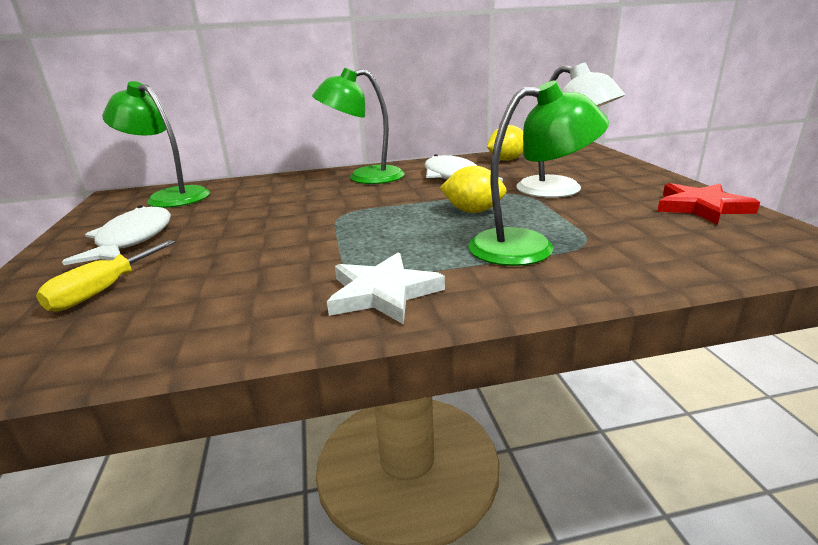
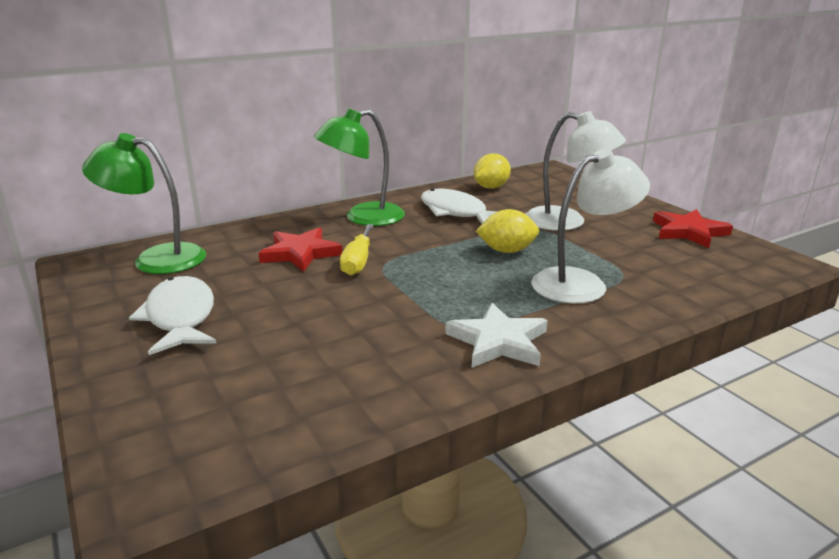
camera: 20 degrees left, 0 degrees up
yellow screwdriver [36,240,175,311] -> yellow screwdriver moved to [340,224,374,276]
green lamp [468,80,609,266] -> white lamp [531,148,650,304]
none -> red star [258,228,342,272]

